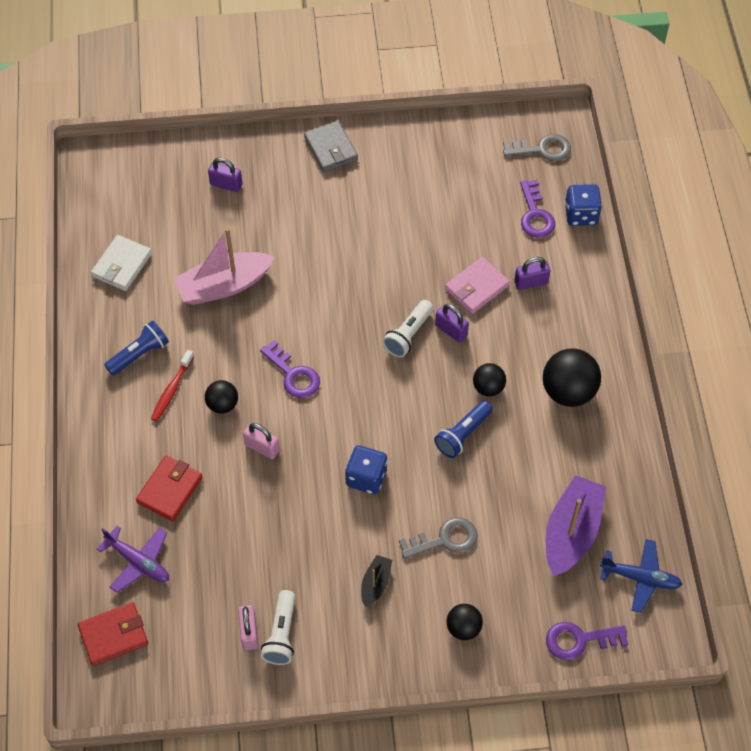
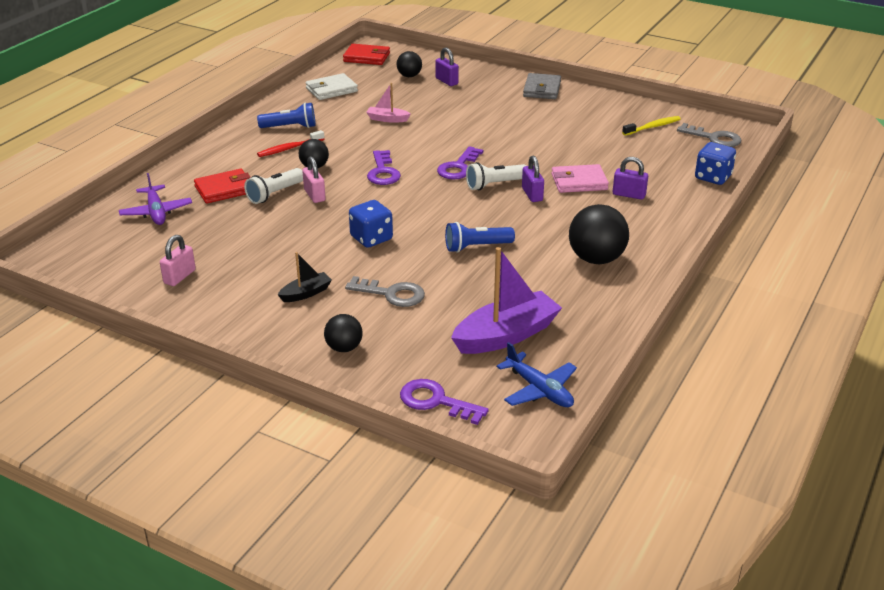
camera: 35 degrees right, 25 degrees down
red wallet [78,602,148,666] -> red wallet moved to [343,44,390,65]
pink boat [173,228,274,305] -> pink boat [366,83,411,123], size x0.50
white flashlight [261,590,296,665] -> white flashlight moved to [244,168,303,204]
black ball [473,363,506,396] -> black ball moved to [397,51,422,77]
purple key [520,180,555,238] -> purple key moved to [437,146,483,180]
none -> yellow toothbrush [622,116,681,136]

